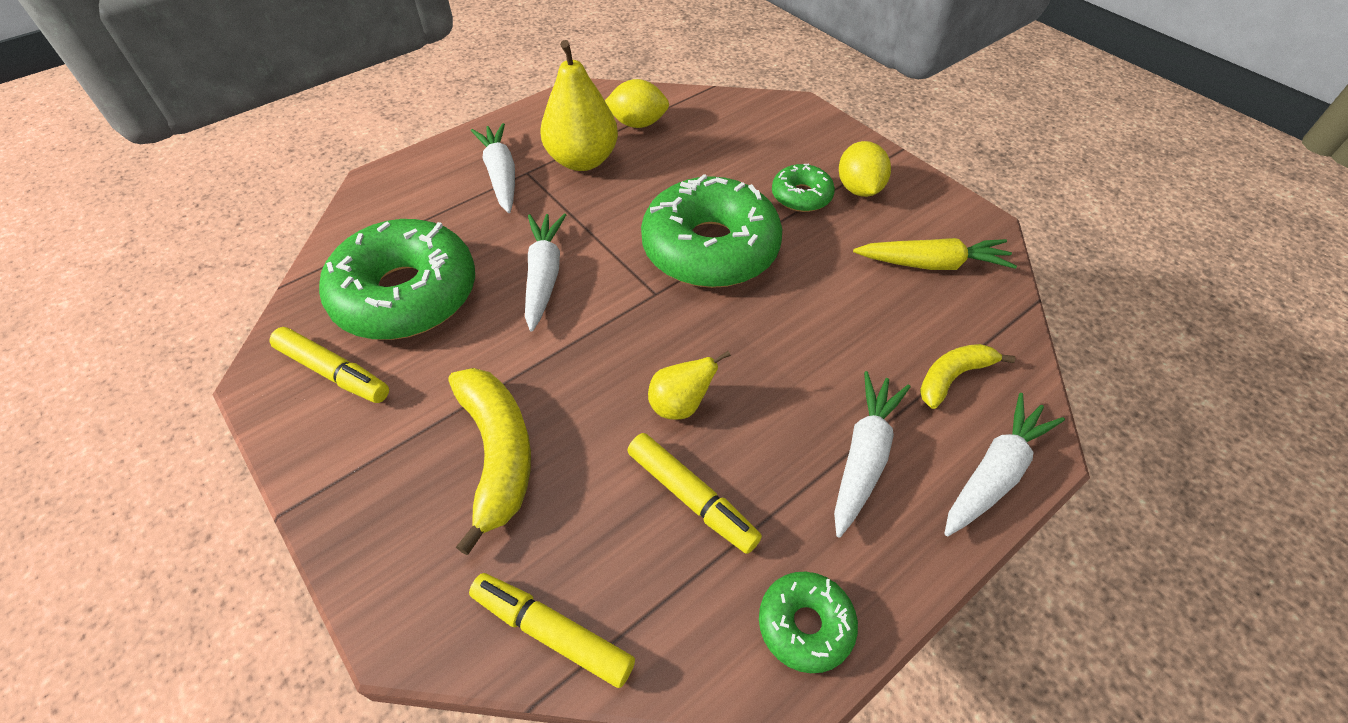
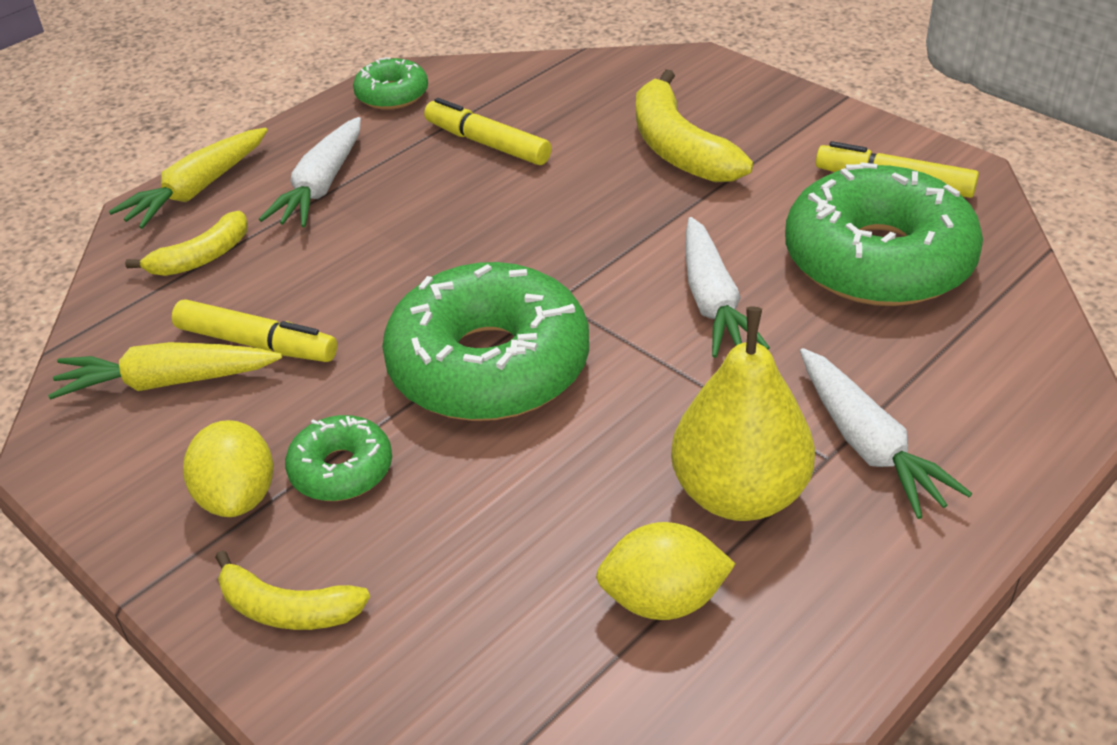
camera: 175 degrees right, 10 degrees down
yellow marker [469,573,635,688] -> yellow marker moved to [172,299,337,362]
yellow pear [648,351,731,420] -> none
white carrot [944,393,1065,536] -> yellow carrot [109,128,268,229]
none -> yellow banana [215,550,370,630]

